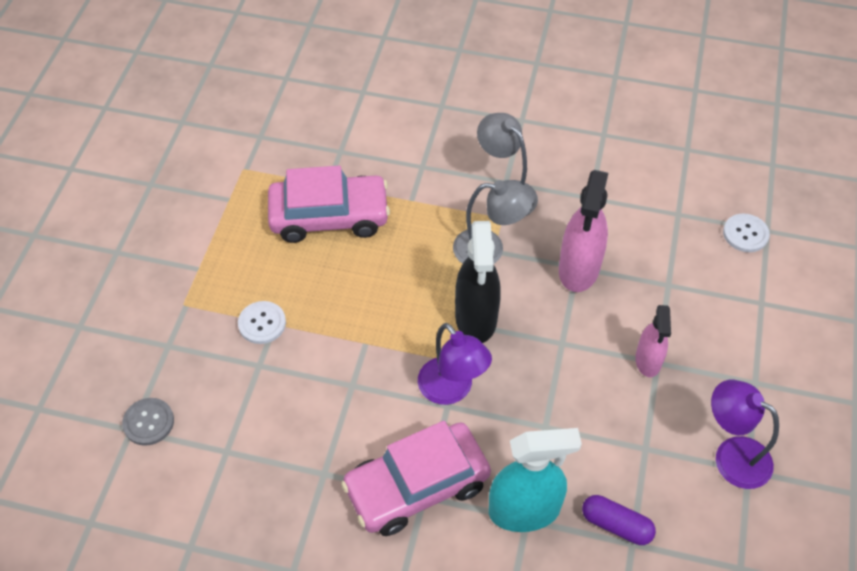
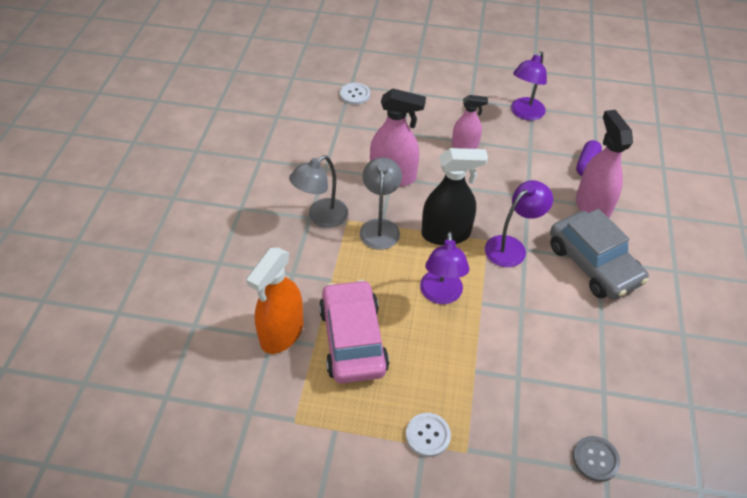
camera: 95 degrees left, 5 degrees down
white button [238,301,286,344] -> white button moved to [406,413,451,457]
pink car [341,421,491,536] -> grey car [550,209,649,299]
turquoise spray bottle [489,428,582,532] -> pink spray bottle [576,110,633,219]
none -> orange spray bottle [246,248,303,354]
none -> purple lamp [420,232,469,304]

